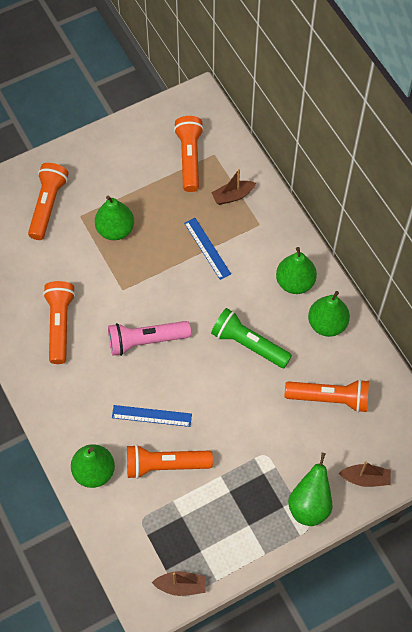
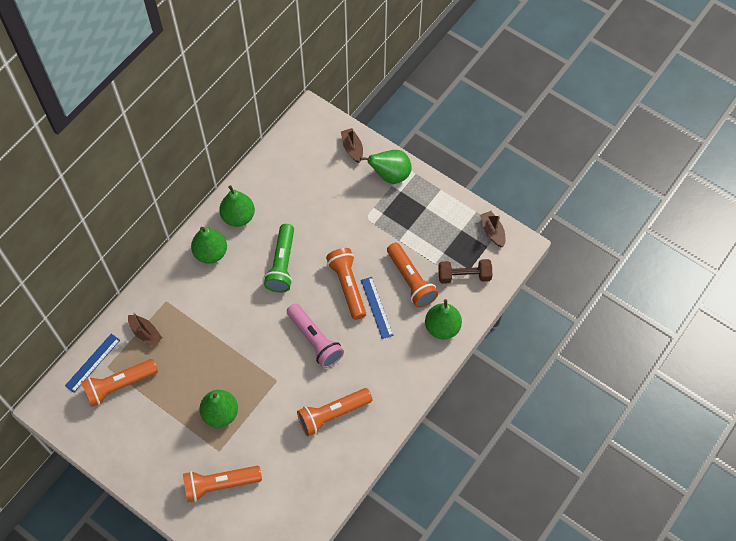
camera: 115 degrees left, 0 degrees up
blue ruler [184,218,231,280] -> blue ruler moved to [65,334,120,393]
orange flashlight [285,379,369,413] -> orange flashlight moved to [326,248,366,320]
none -> brown dumbbell [438,259,492,284]

